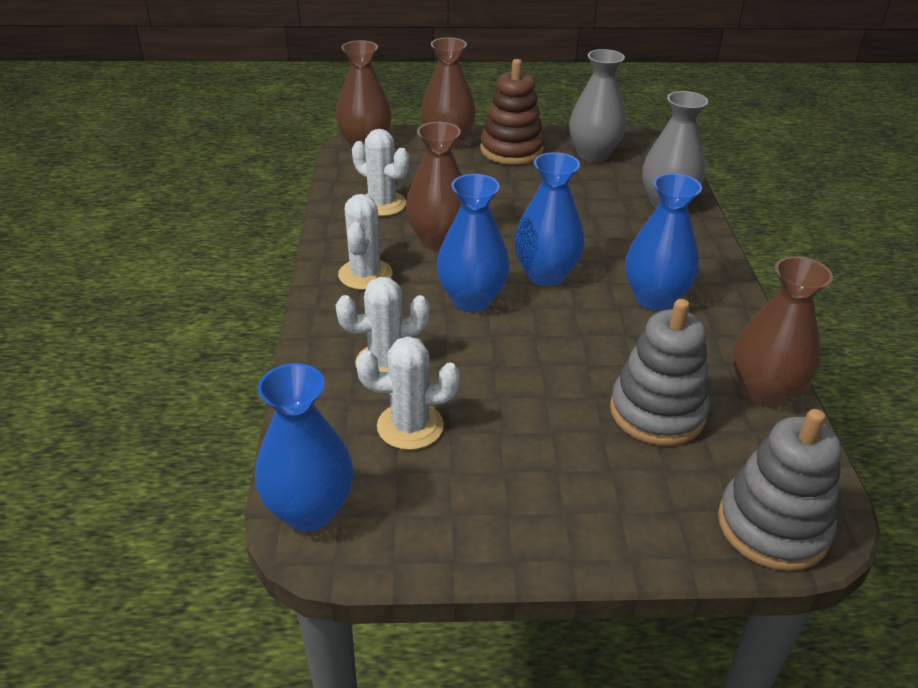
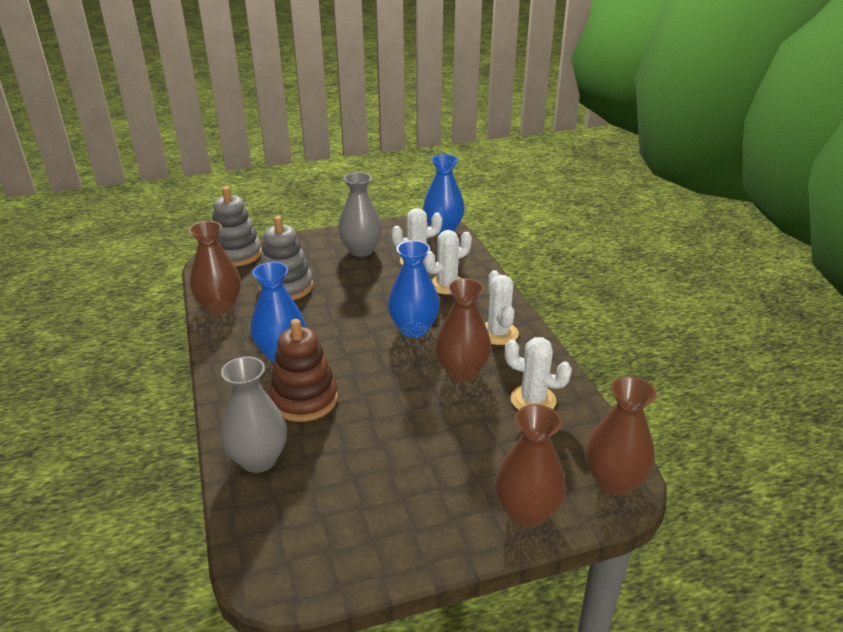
camera: 165 degrees right, 5 degrees down
brown stacking toy [480,59,544,165] -> brown stacking toy moved to [270,319,338,422]
blue vase [514,152,585,286] -> none
grey vase [569,49,626,162] -> grey vase moved to [338,172,382,257]

